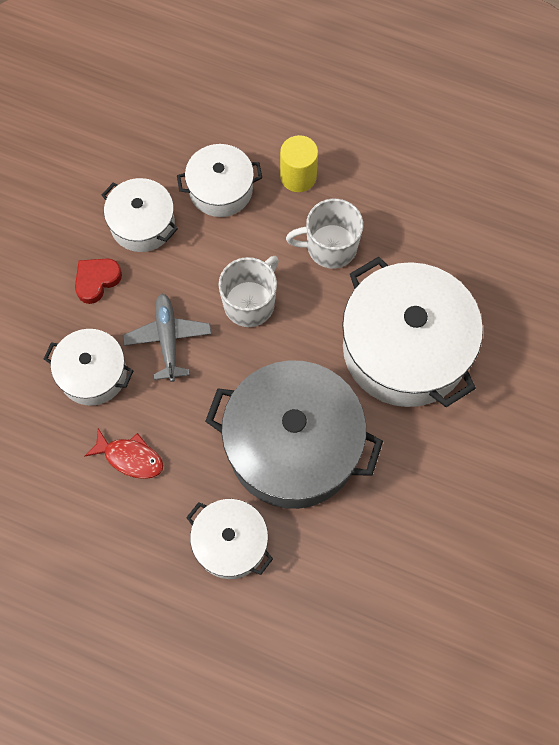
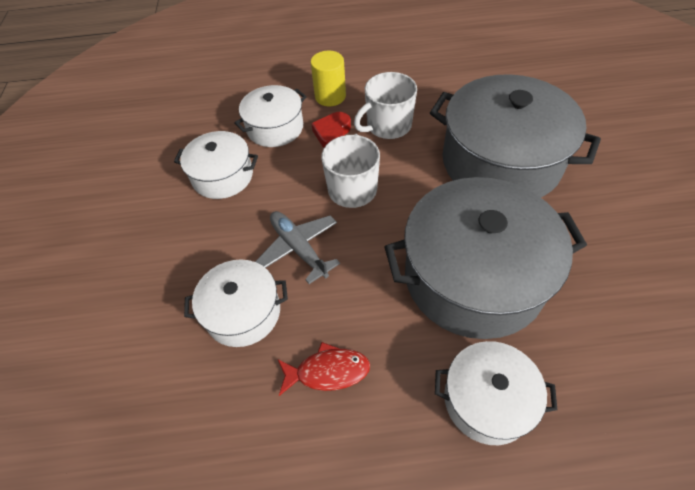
camera: 25 degrees left, 15 degrees down
red heart [75,258,122,304] -> red heart moved to [311,112,351,148]
white pot [342,257,483,407] -> grey pot [430,74,601,198]

